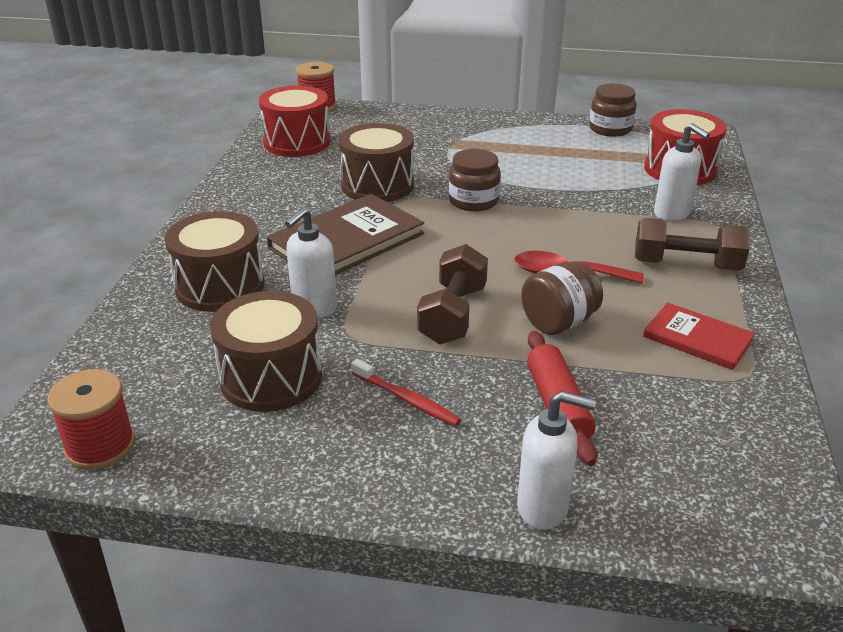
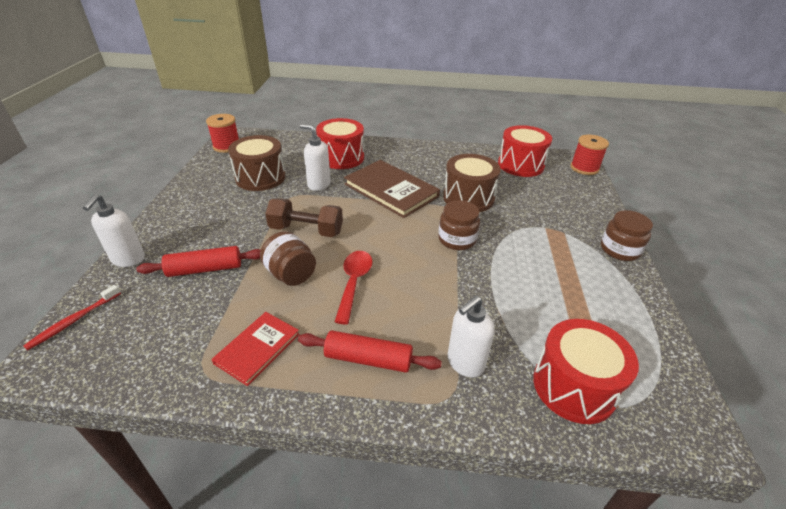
camera: 85 degrees right, 5 degrees up
brown drum [165,211,265,312] -> red drum [316,118,364,169]
red toothbrush [351,359,461,426] -> red toothbrush moved to [23,285,121,350]
brown jar [589,84,636,137] -> brown jar moved to [601,210,653,261]
brown dumbbell [635,218,750,271] -> red rolling pin [298,330,442,373]

